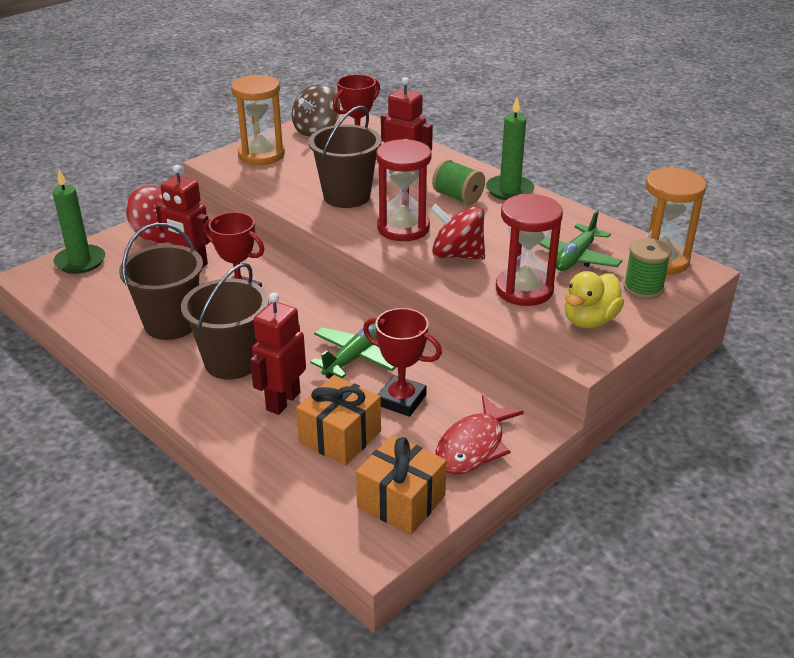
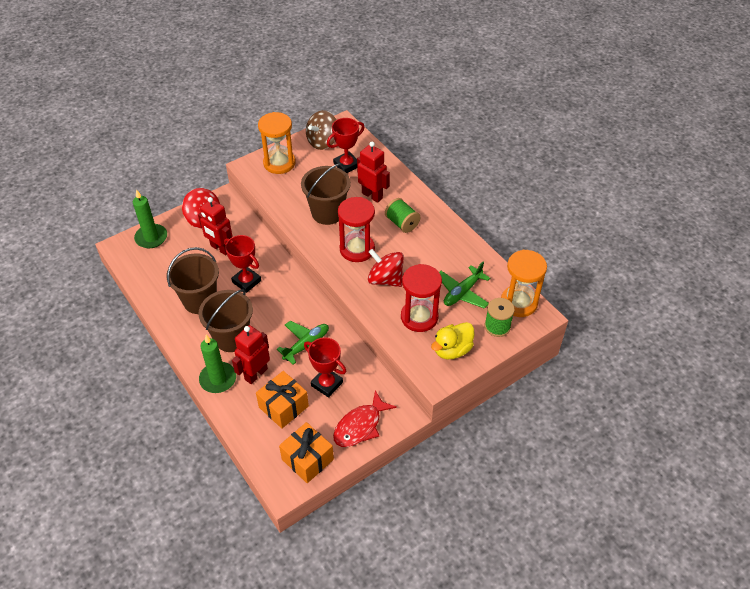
camera: 10 degrees right, 15 degrees up
green candle [486,97,534,200] -> green candle moved to [199,335,236,393]

